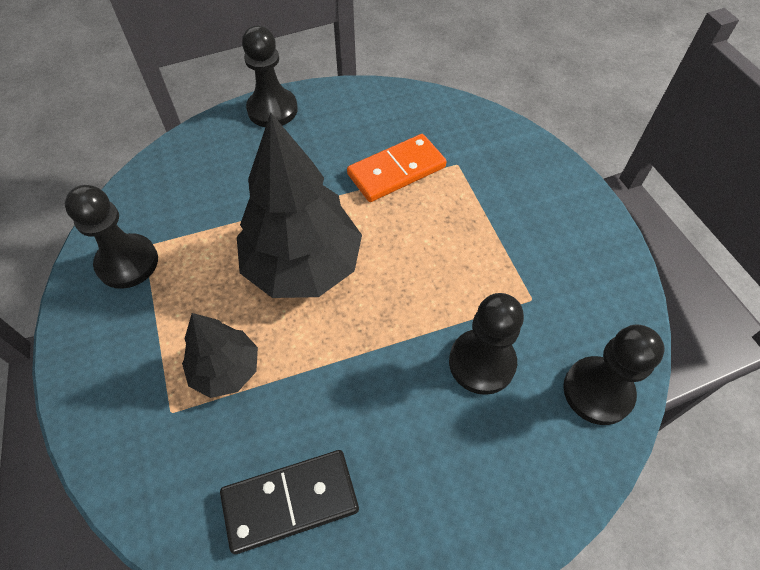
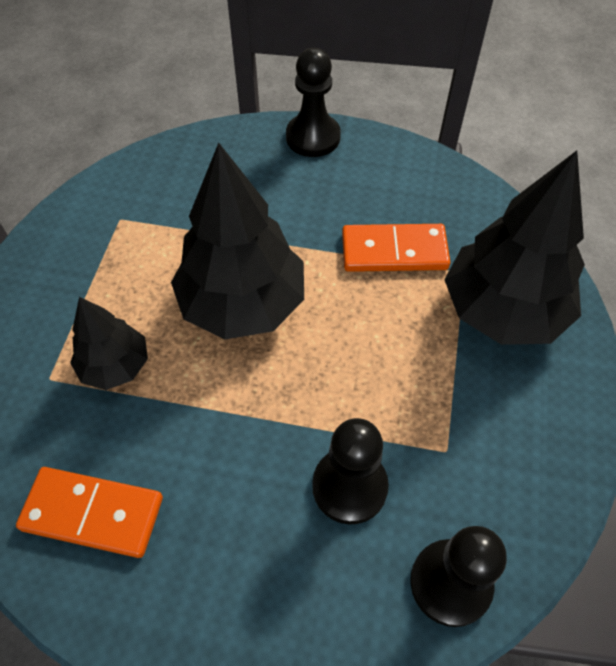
camera: 30 degrees right, 0 degrees up
black pawn [65,185,158,289] -> none
black domino [220,450,359,554] -> orange domino [16,467,163,558]
none -> black tree [444,151,585,345]

